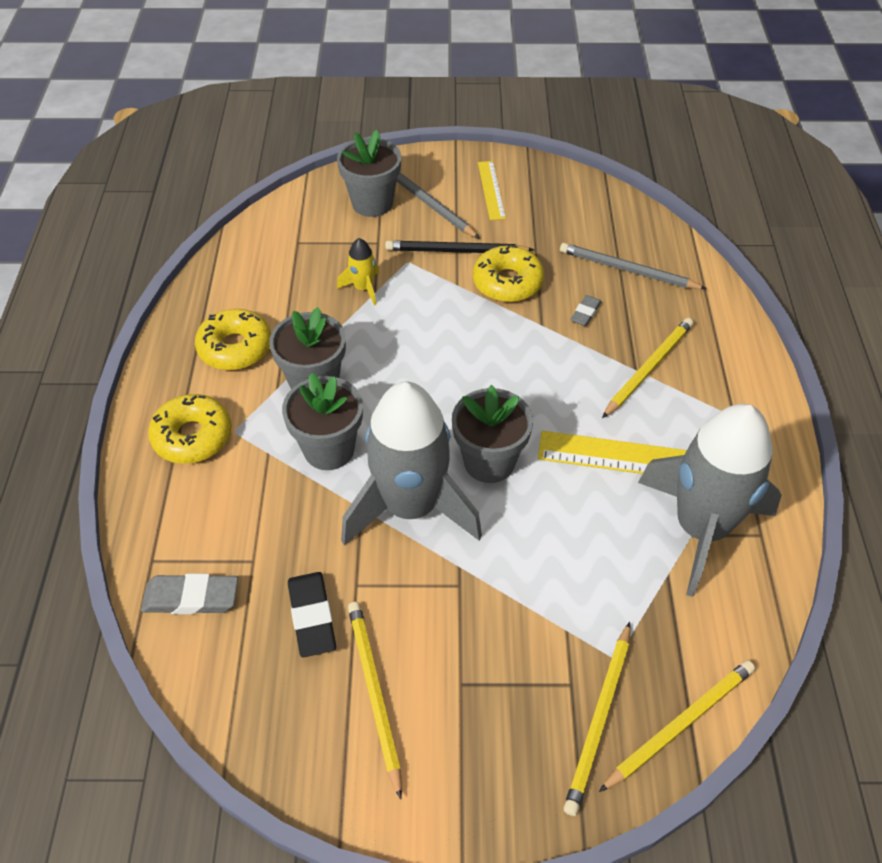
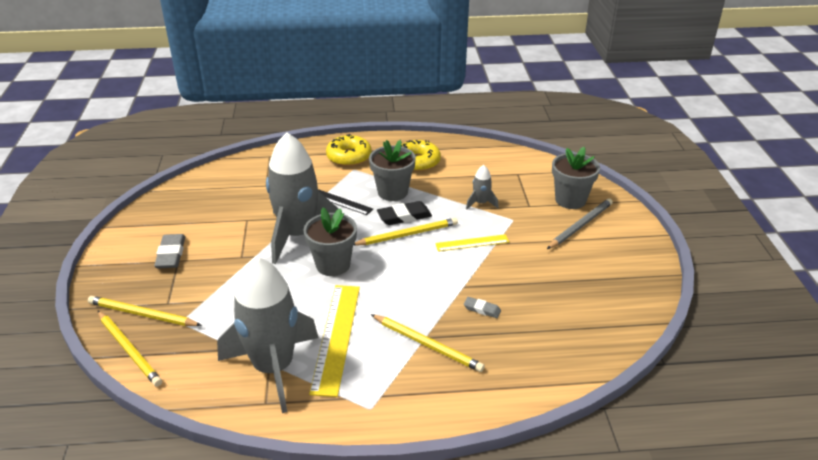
camera: 85 degrees right, 15 degrees down
grey eraser [141,574,238,614] -> grey eraser moved to [154,234,185,268]
grey flower pot [282,372,363,470] -> black ruler [318,189,373,215]
black eraser [288,572,336,657] -> black eraser moved to [377,201,432,225]
yellow rocket [337,238,379,306] -> grey rocket [466,165,499,210]
yellow pencil [348,602,402,799] -> yellow pencil moved to [353,218,458,245]
black pencil [385,240,534,253] -> none
yellow donut [473,246,544,302] -> none
yellow ruler [478,161,506,220] -> yellow ruler moved to [435,234,509,252]
grey pencil [560,243,707,289] -> none

